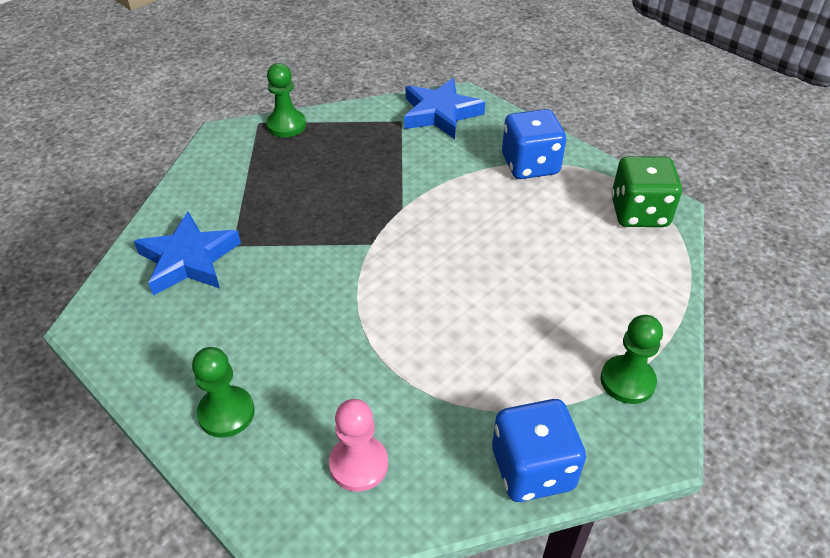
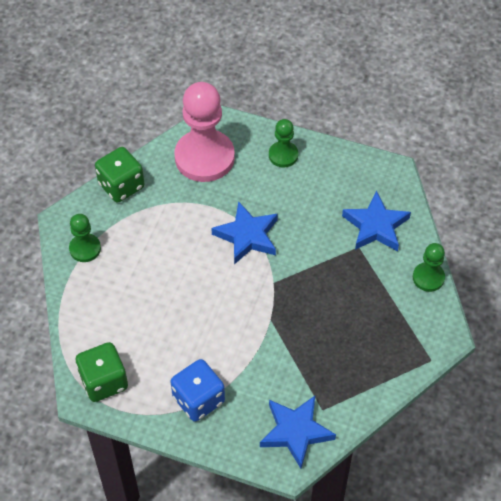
camera: 155 degrees right, 10 degrees up
green pawn [266,63,306,137] -> green pawn moved to [413,243,445,292]
pink pawn [329,399,388,492] -> pink pawn [174,82,235,182], size x2.01
blue dice [492,399,586,502] -> green dice [95,147,145,203]
none -> blue star [212,201,278,265]

